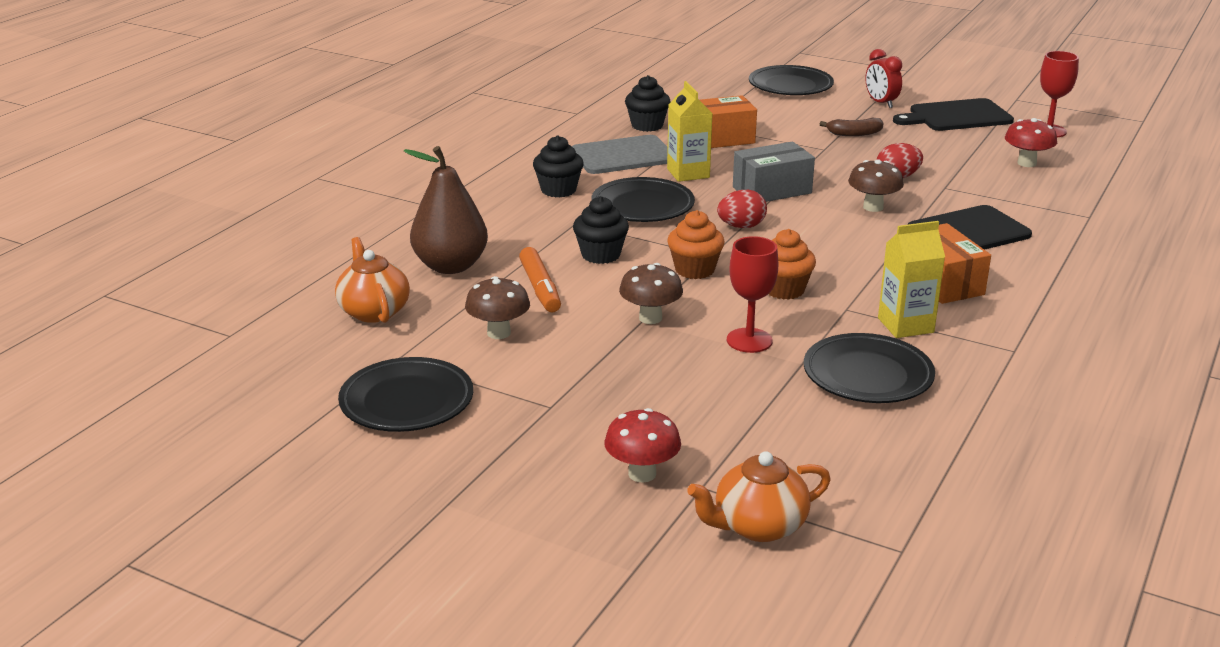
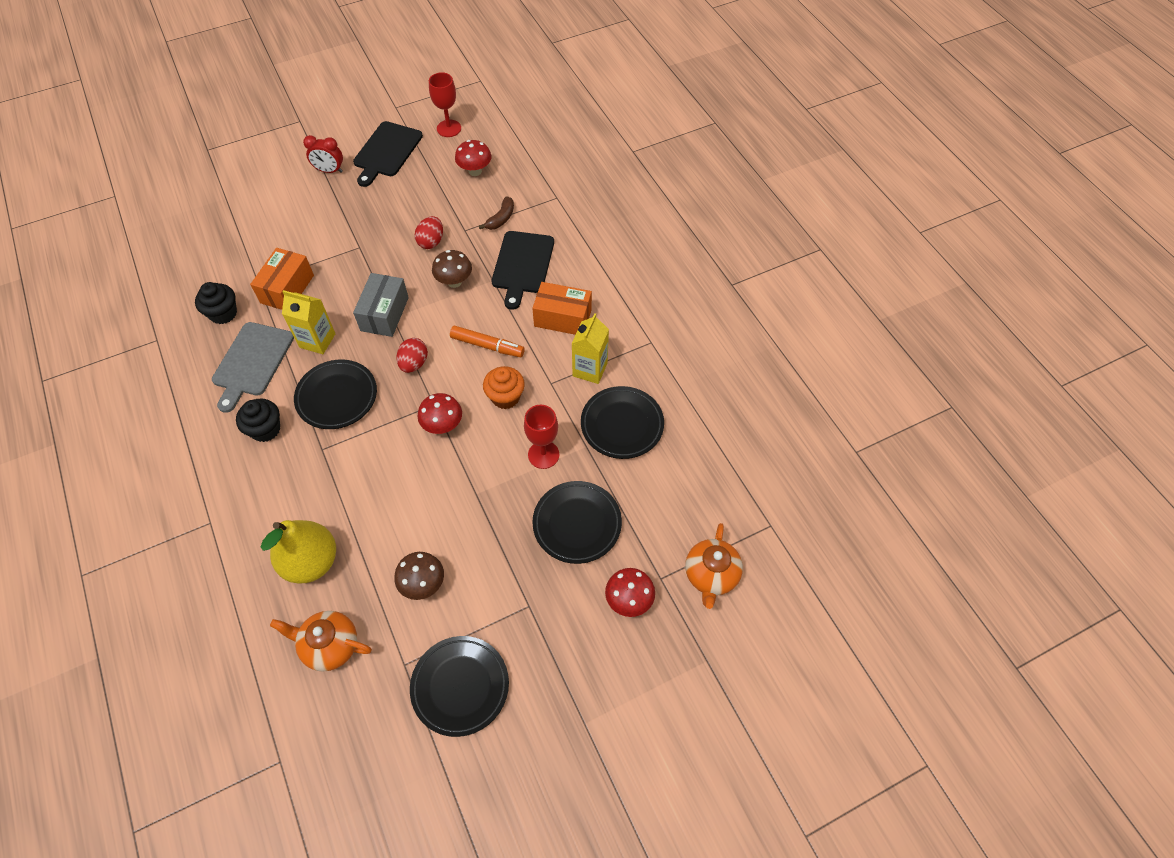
camera: 55 degrees left, 30 degrees up
brown pear [404,146,488,274] -> yellow pear [261,520,336,584]
orange marker [519,247,561,312] -> orange marker moved to [450,326,525,357]
black cupcake [573,196,629,264] -> none
brown mushroom [619,263,683,324] -> none
orange cupcake [667,210,724,279] -> red mushroom [418,393,462,434]
black plate [749,65,834,95] -> black plate moved to [532,481,622,564]
brown banana [820,118,884,136] -> brown banana moved to [479,197,514,230]

